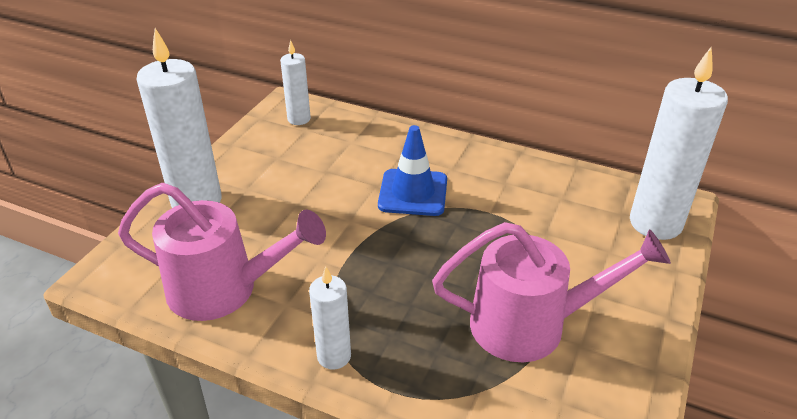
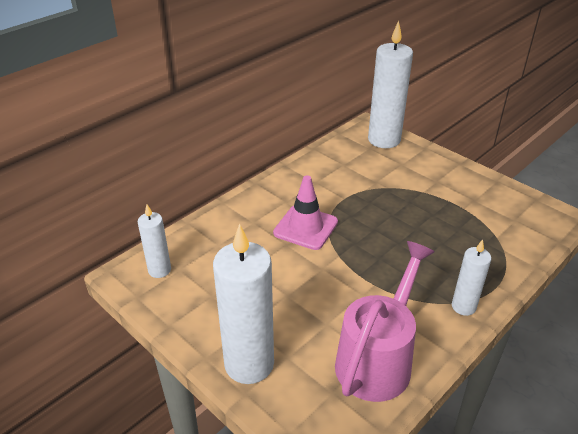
camera: 70 degrees left, 0 degrees up
blue traffic cone [378,125,447,216] -> pink traffic cone [273,175,338,250]
pink watering can [432,222,671,362] -> none

